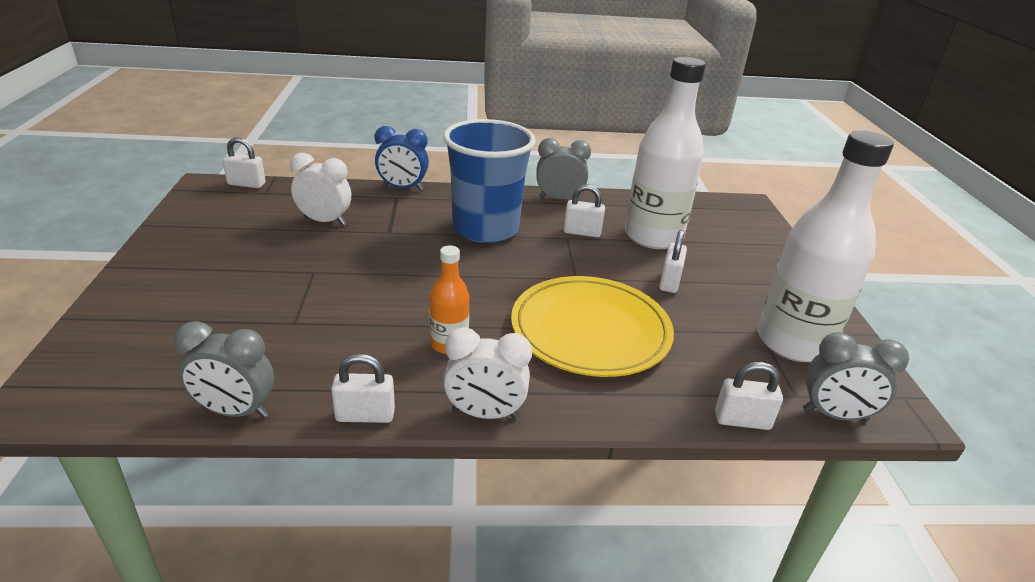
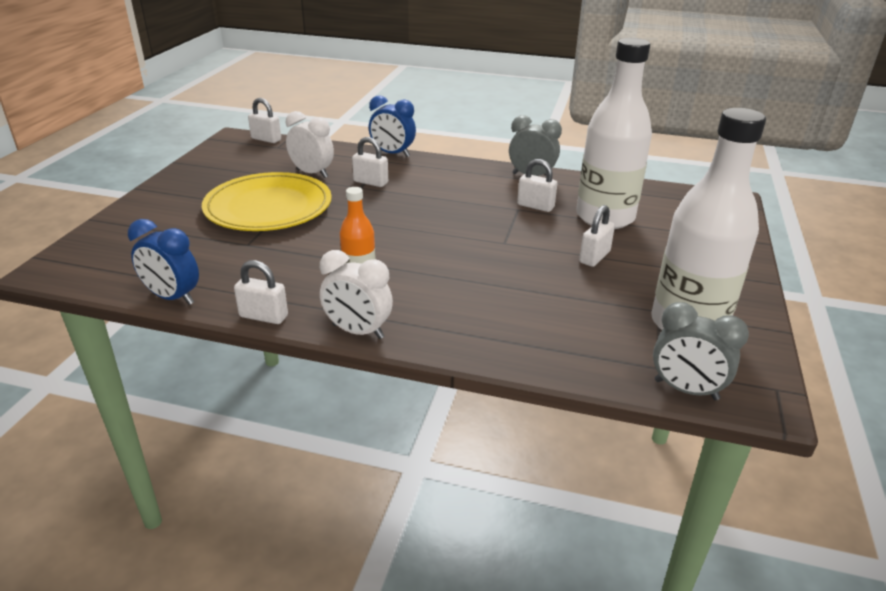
camera: 20 degrees right, 0 degrees up
grey clock [174,321,274,418] -> blue clock [128,219,199,305]
blue cup [443,119,536,243] -> none
yellow plate [511,276,674,377] -> yellow plate moved to [202,172,332,231]
white padlock [715,362,783,430] -> white padlock moved to [352,137,388,187]

